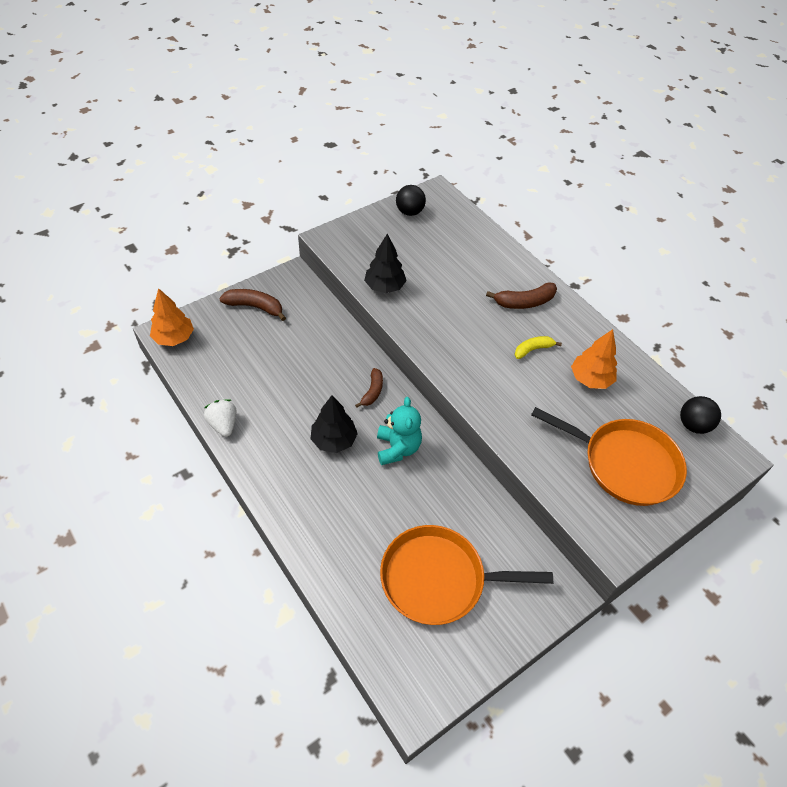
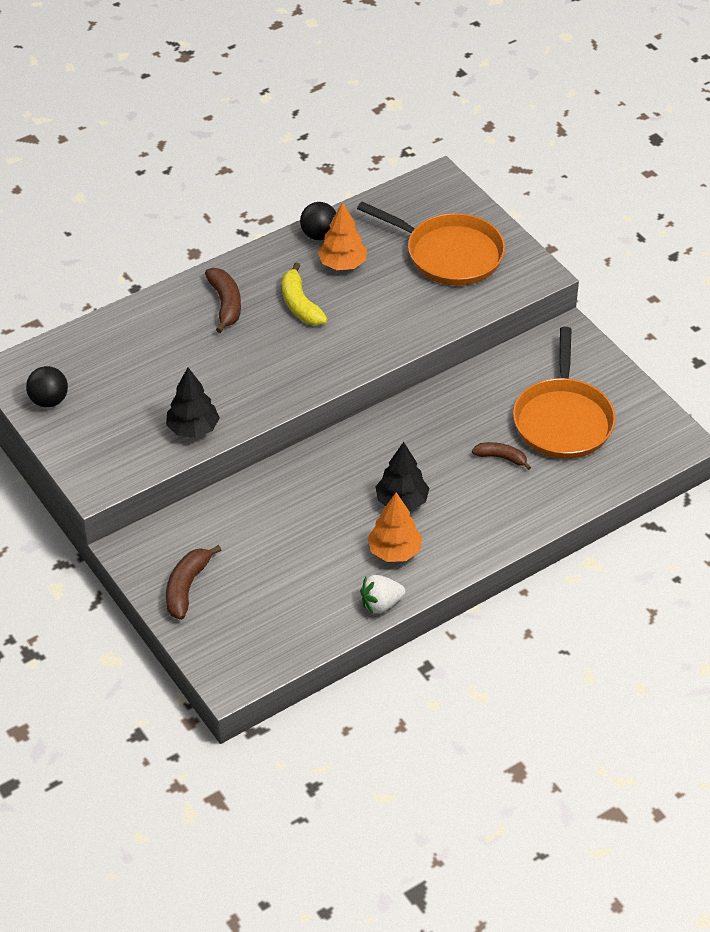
camera: 85 degrees left, 5 degrees down
orange tree [150,288,194,346] -> orange tree moved to [367,492,422,562]
brown banana [355,368,383,408] -> brown banana moved to [472,442,531,470]
turquoise teddy bear [377,397,422,465] -> none
yellow banana [515,336,562,359] -> yellow banana [282,263,327,325], size x1.50
orange pan [531,407,687,506] -> orange pan turned 90 degrees clockwise [357,202,505,286]
black ball [680,396,721,434] -> black ball moved to [300,202,336,240]

